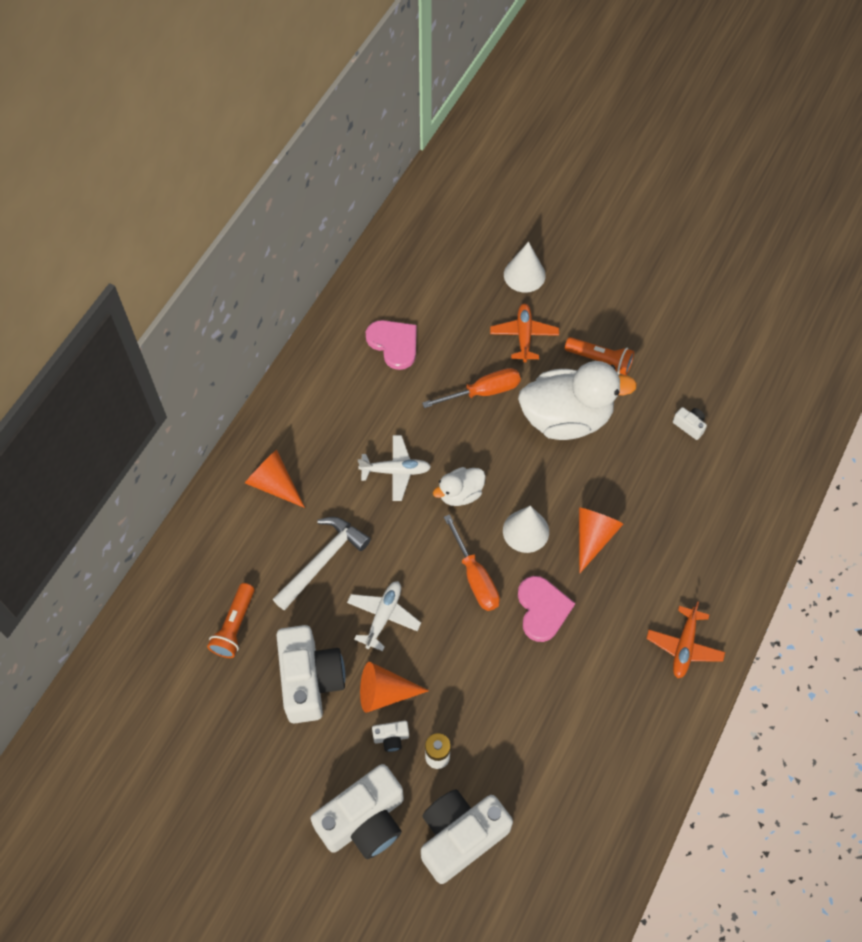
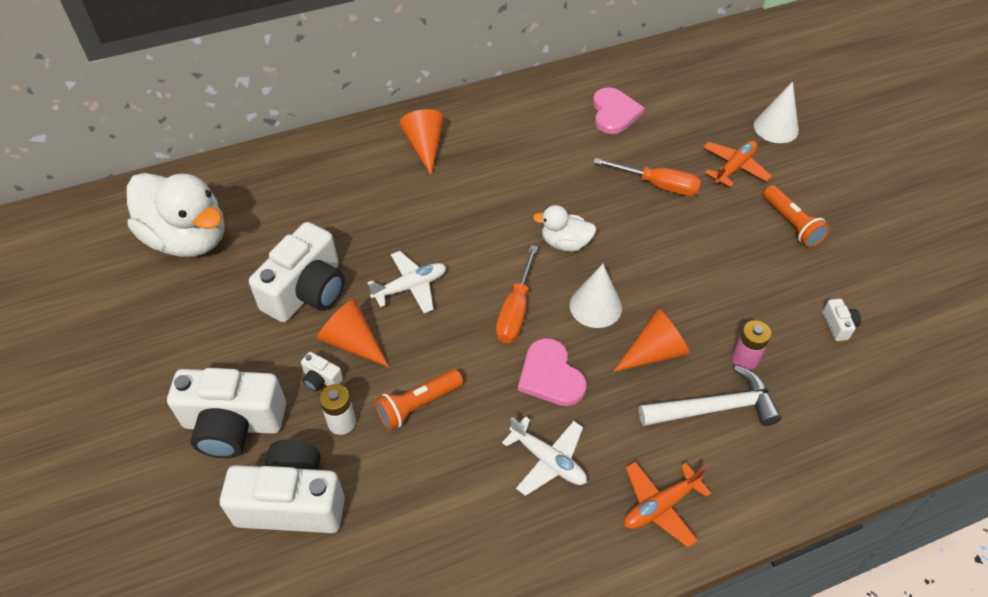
camera: 40 degrees right, 10 degrees down
orange flashlight [207,583,255,658] -> orange flashlight moved to [375,369,463,430]
white hammer [273,517,371,610] -> white hammer moved to [639,366,782,426]
white plane [358,435,431,501] -> white plane moved to [502,416,587,496]
white duck [518,361,637,440] -> white duck moved to [127,173,225,257]
pink heart [518,576,575,642] -> pink heart turned 120 degrees clockwise [518,338,587,406]
none -> pink battery [732,320,771,370]

